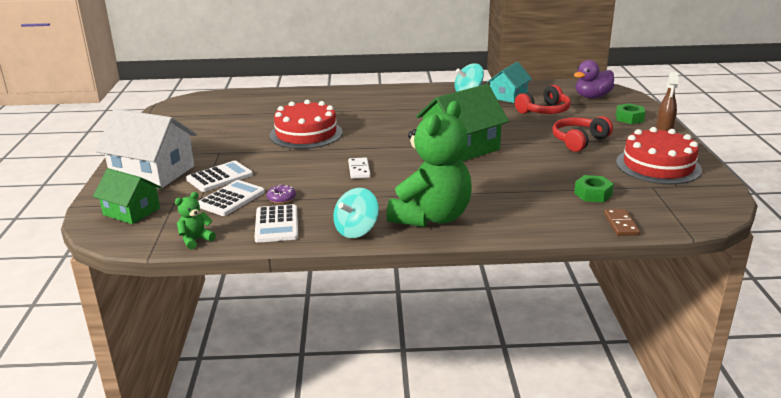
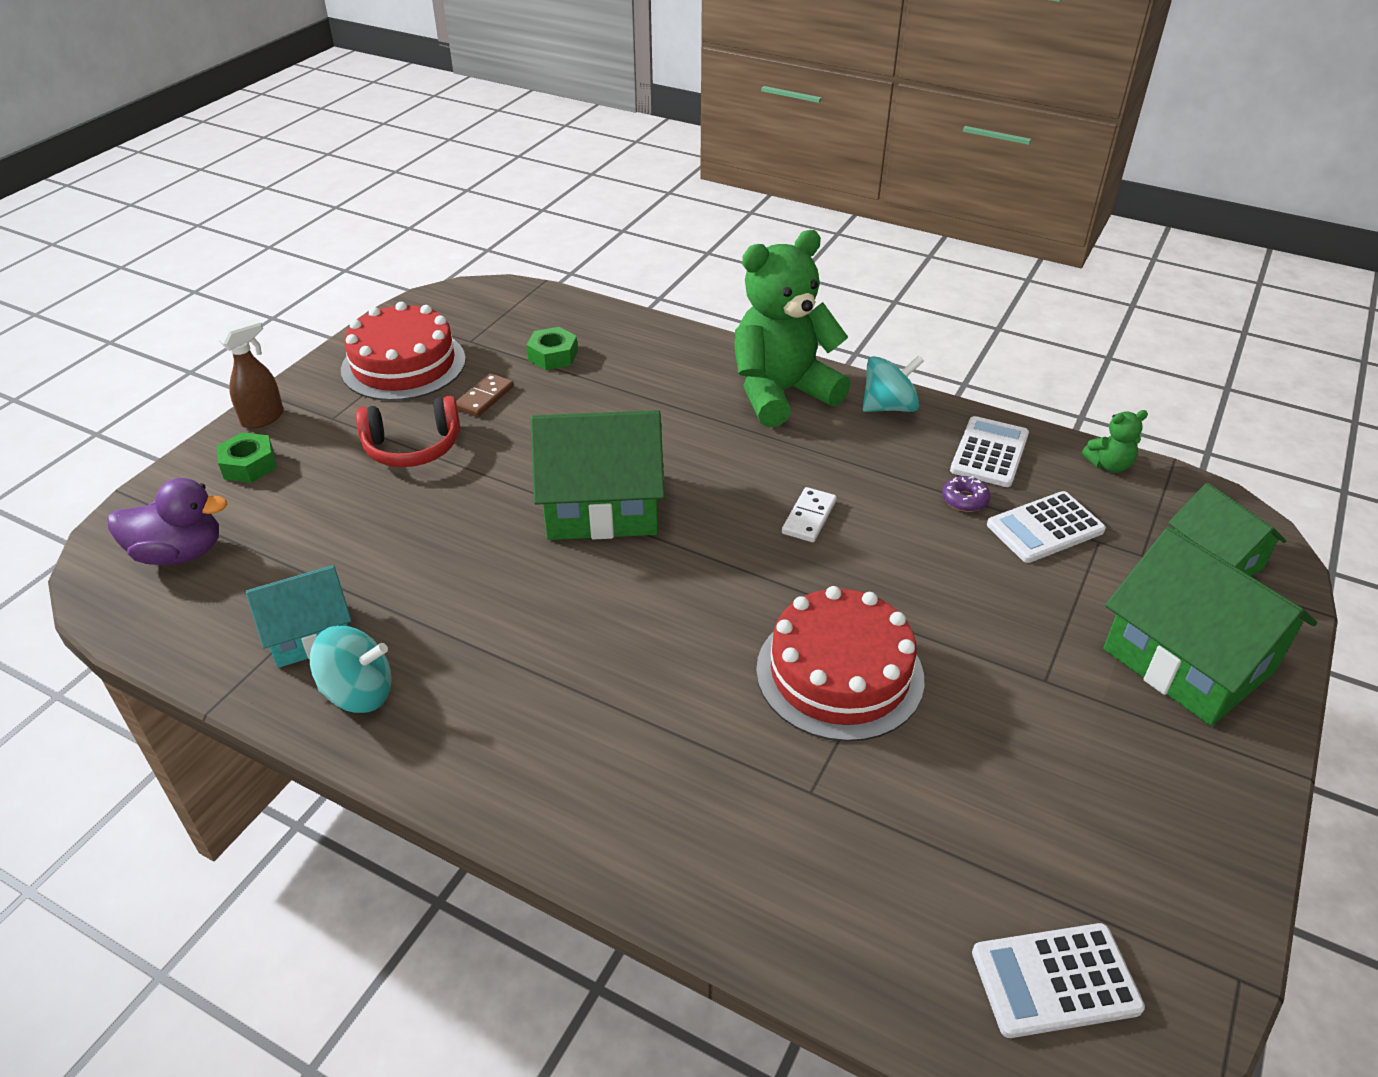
camera: 150 degrees left, 15 degrees up
white house [96,109,197,189] -> green house [1103,527,1317,726]
white calculator [186,161,253,192] -> white calculator moved to [972,923,1145,1038]
red headphones [515,85,571,114] -> none
brown domino [604,209,640,236] -> brown domino moved to [456,373,514,417]

